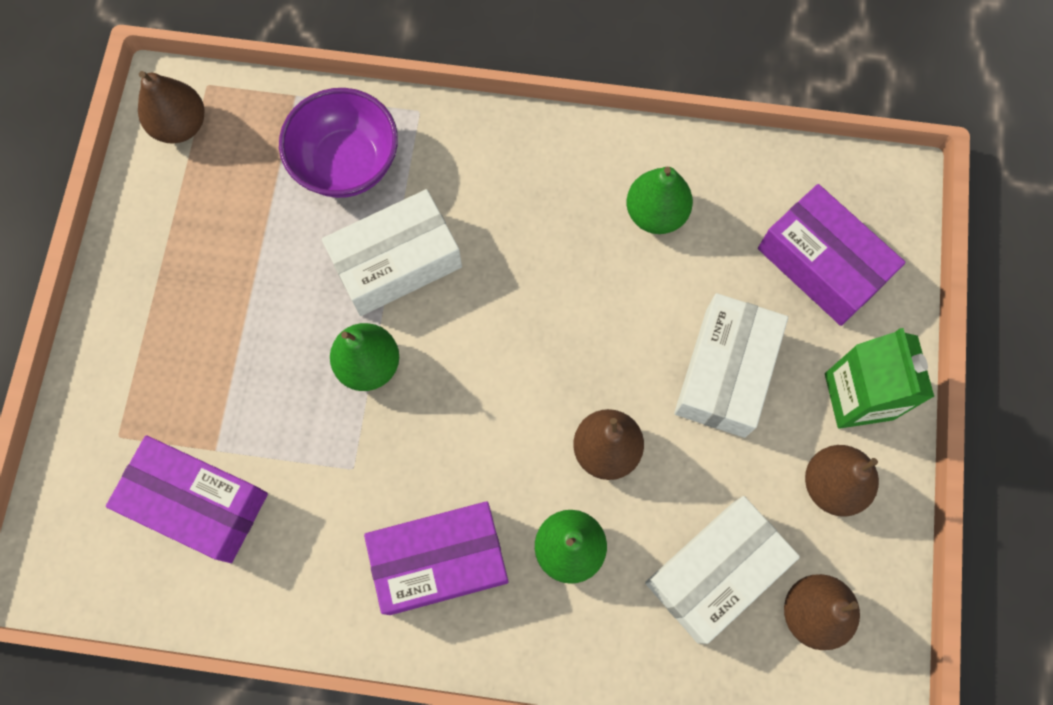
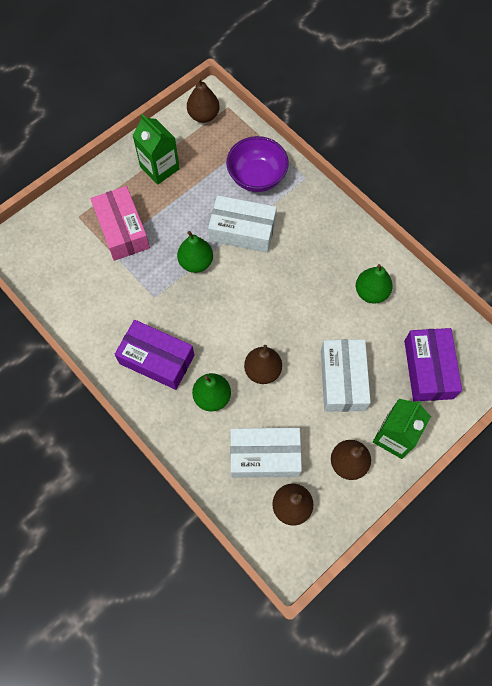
camera: 40 degrees right, 5 degrees down
purple box [106,435,268,563] -> none
white box [674,293,788,438] -> white box turned 60 degrees counterclockwise [321,339,371,412]
none -> pink box [90,186,150,261]
none -> green carton [132,114,180,185]

